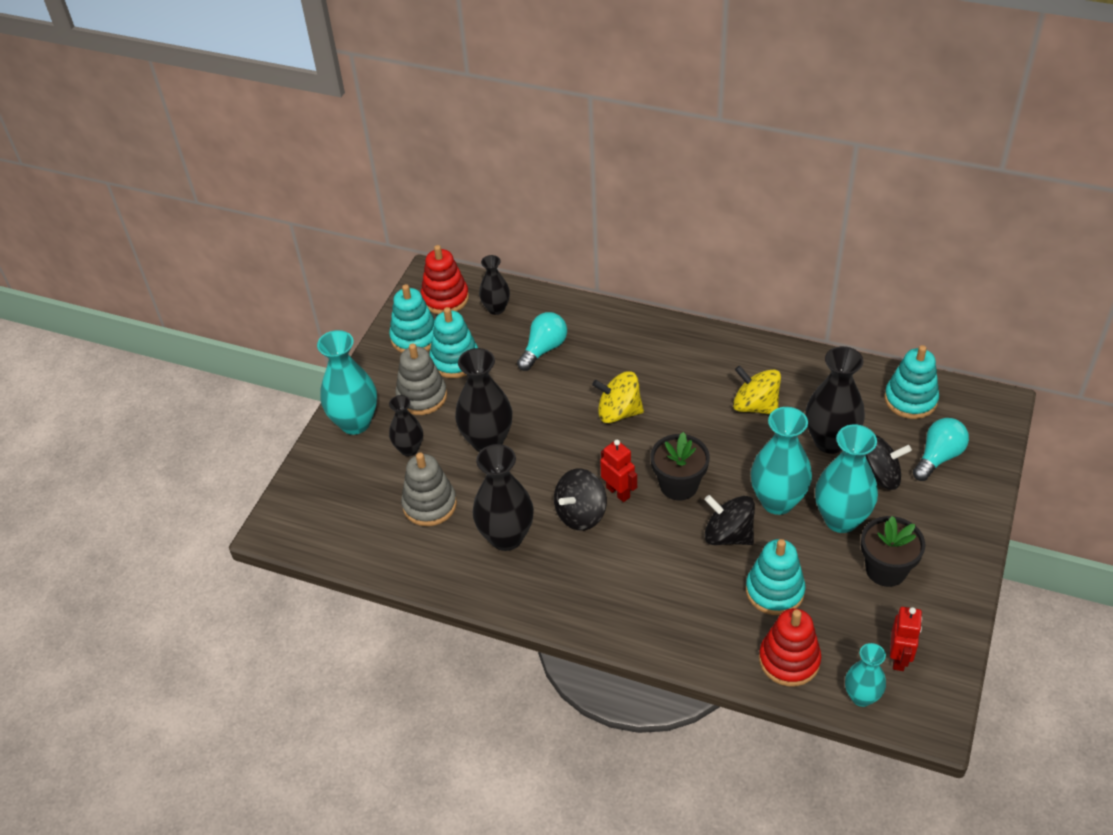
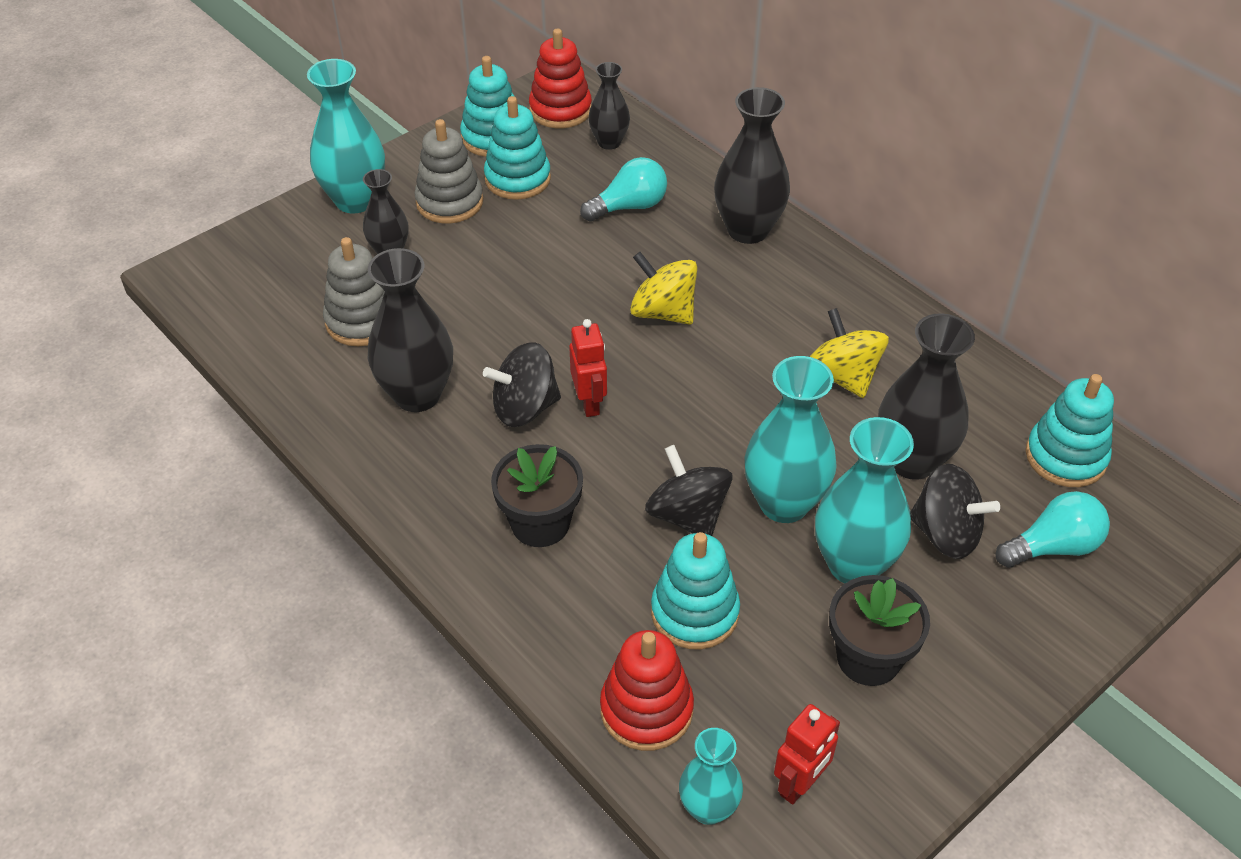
camera: 25 degrees right, 0 degrees up
black vase [455,348,512,452] -> black vase moved to [714,87,790,244]
black flower pot [651,432,710,500] -> black flower pot moved to [491,444,583,547]

